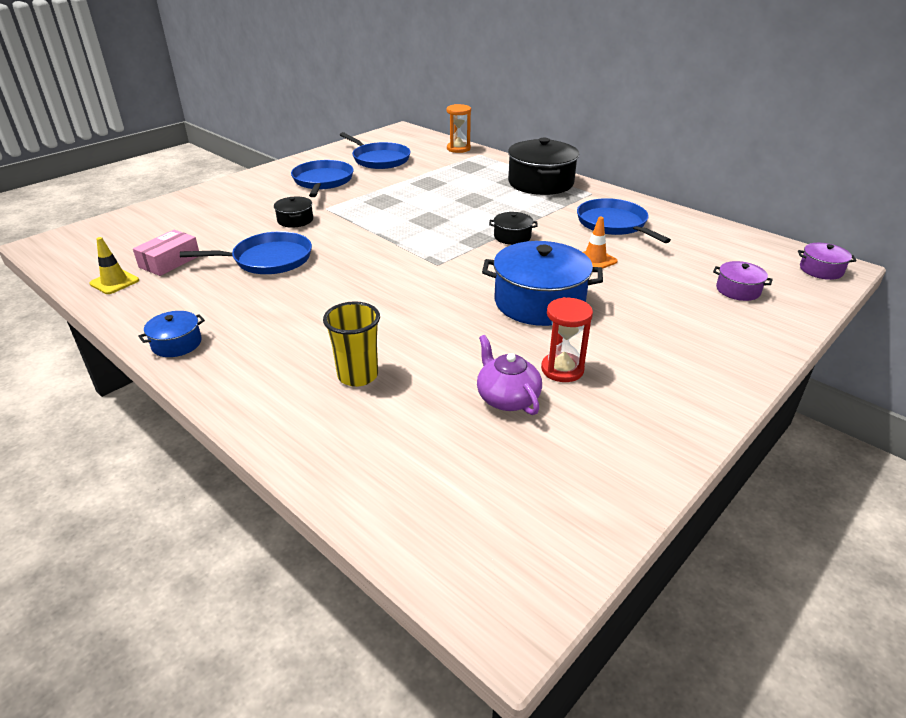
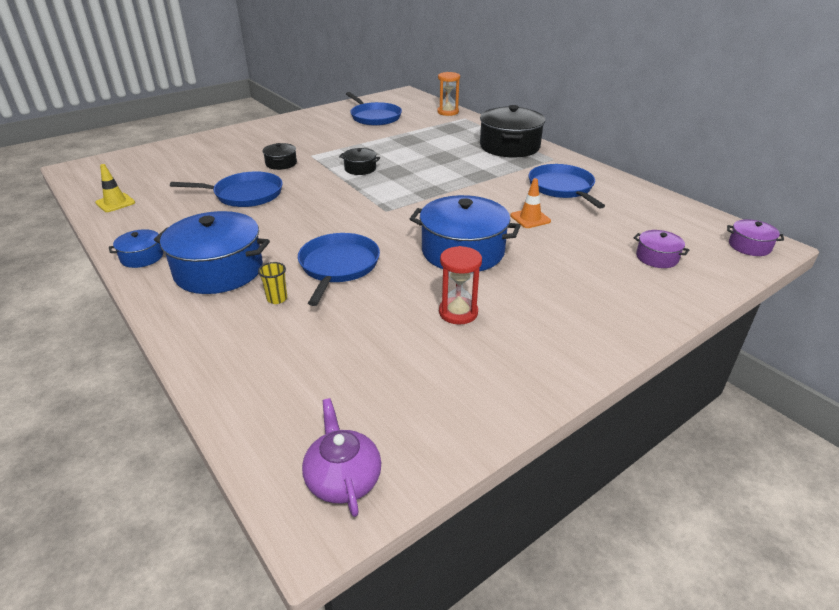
camera: 10 degrees right, 0 degrees up
pink box [133,230,199,276] -> none
blue pan [291,160,354,197] -> blue pan moved to [298,233,380,306]
yellow cup [323,301,380,387] -> yellow cup [258,262,287,304], size x0.57
purple teapot [477,335,542,415] -> purple teapot moved to [302,398,381,517]
black pot [489,212,538,245] -> black pot moved to [339,148,380,175]
none -> blue pot [154,211,270,294]

